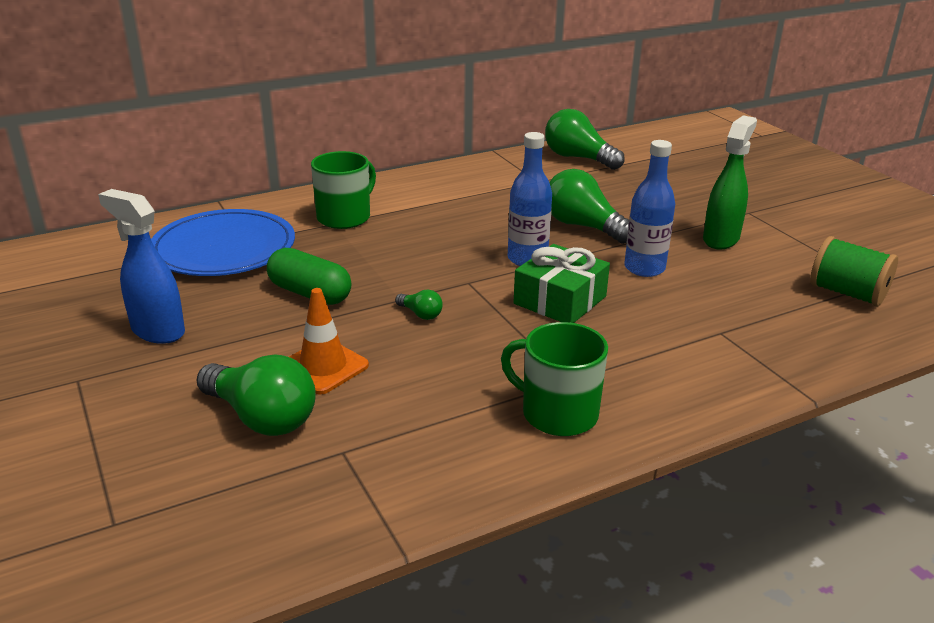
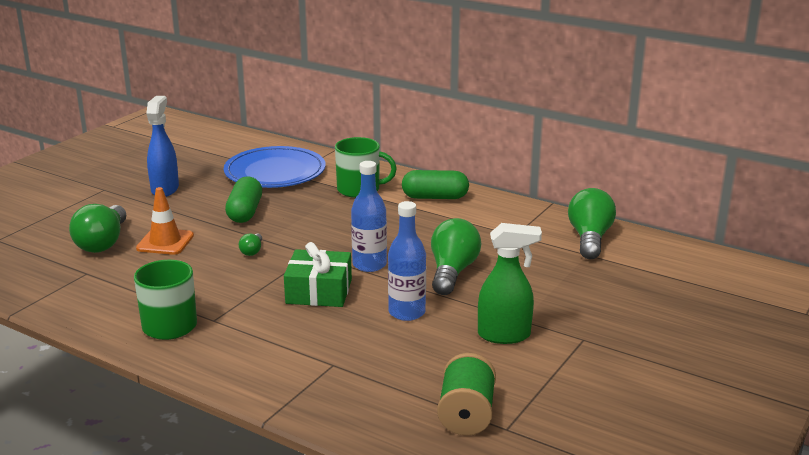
camera: 60 degrees right, 5 degrees down
none -> green capsule [402,170,469,199]

